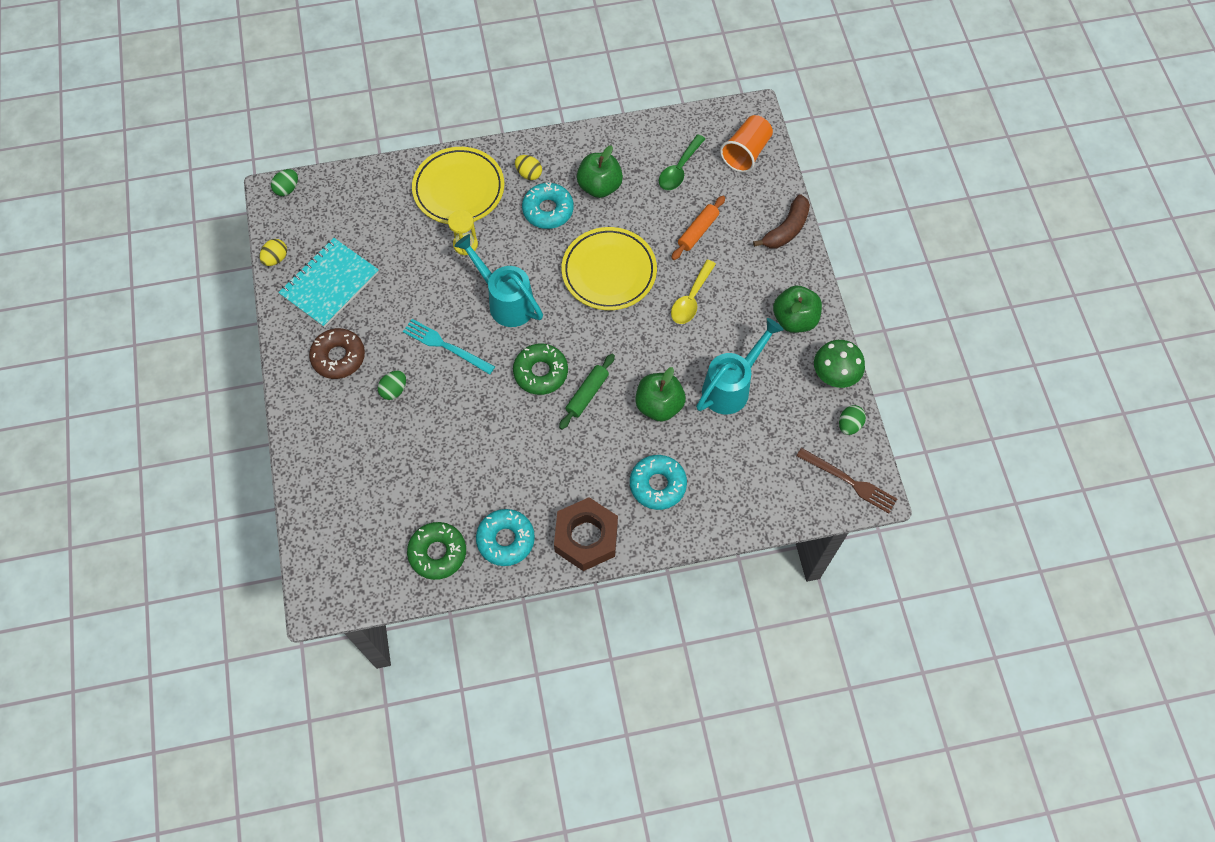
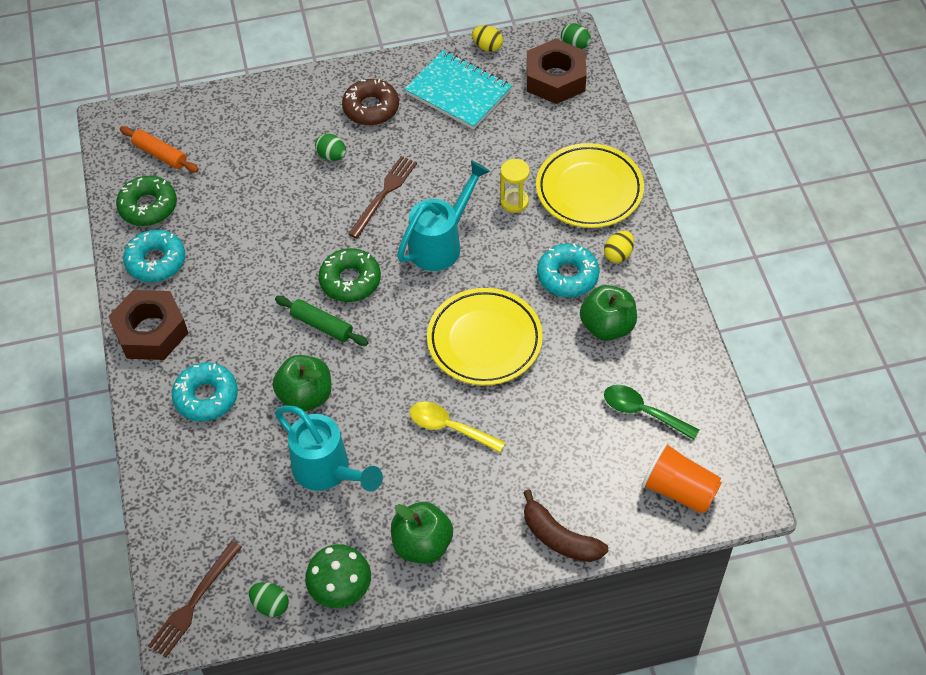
camera: 90 degrees right, 10 degrees down
turquoise fork [403,319,495,375] -> brown fork [348,156,417,238]
orange rolling pin [672,196,725,260] -> orange rolling pin moved to [120,126,199,173]
none -> brown nut [526,39,587,104]

